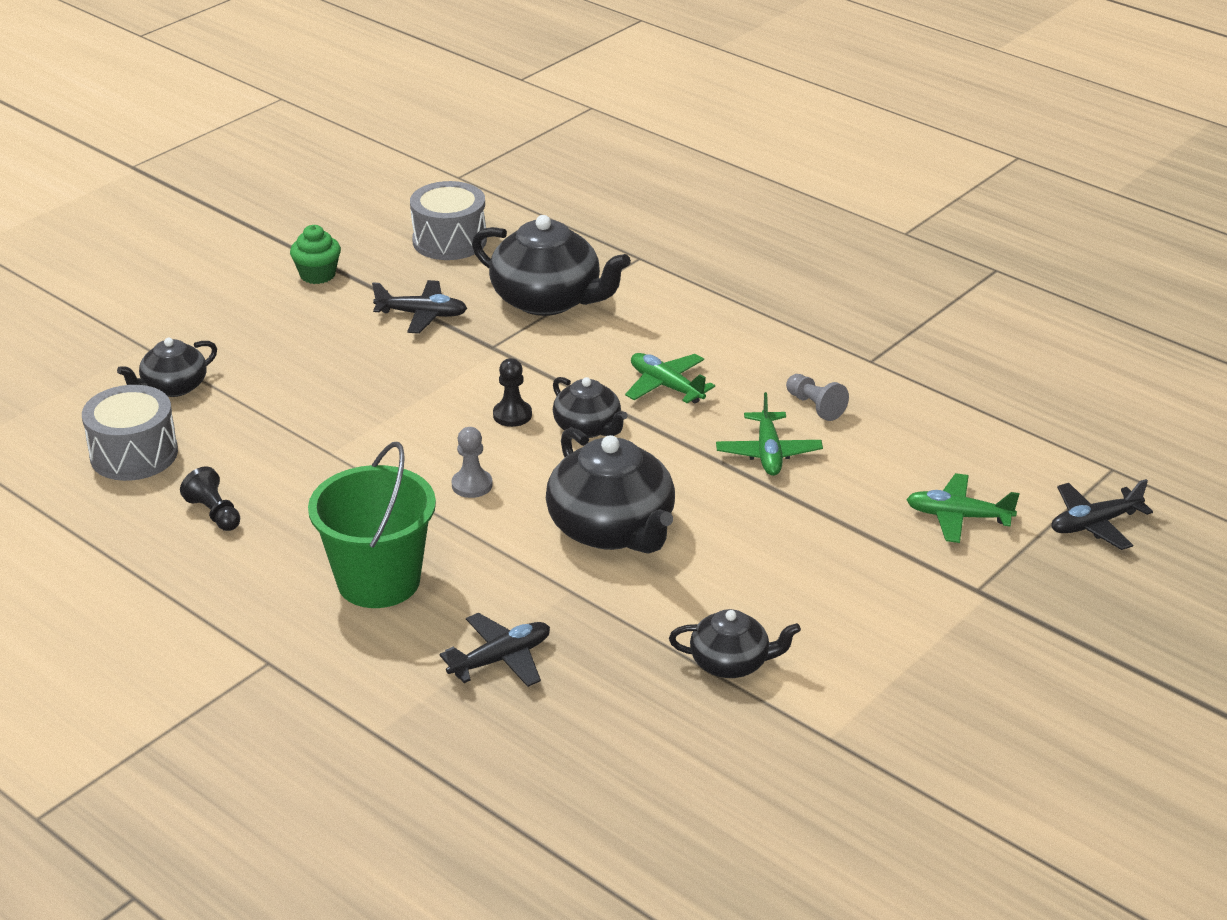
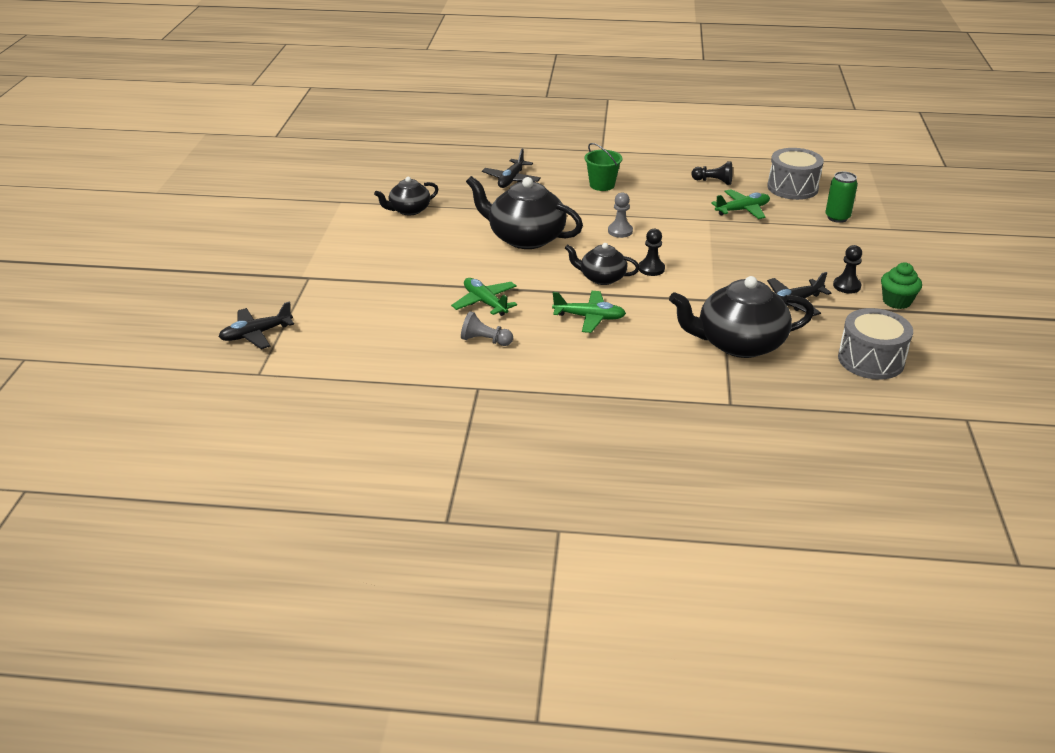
camera: 145 degrees right, 0 degrees up
black teapot [117,338,217,397] -> green can [825,172,858,223]
green bucket [308,442,436,608] -> green bucket [585,143,623,191], size x0.57
green plane [906,473,1019,543] -> green plane moved to [711,189,770,219]
black plane [1052,479,1153,550] -> black plane turned 150 degrees counterclockwise [219,302,294,349]
none -> black pawn [833,245,862,294]

